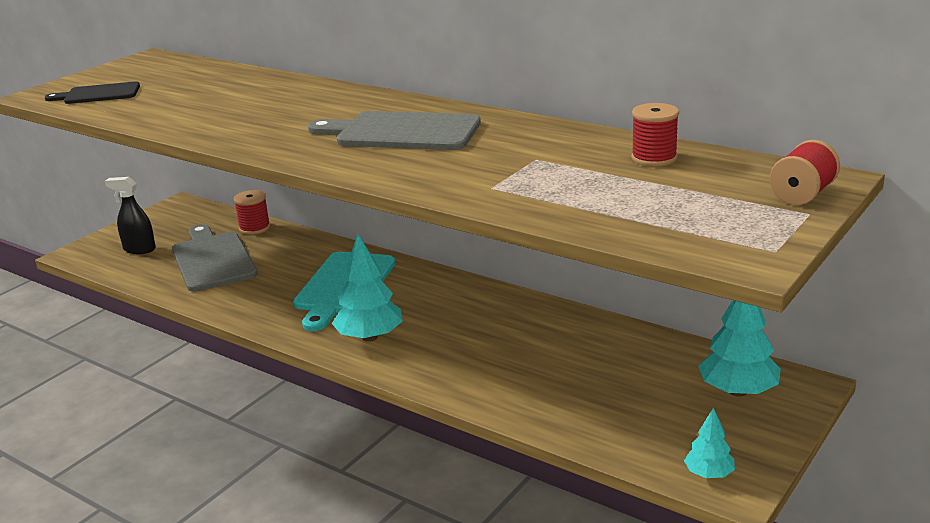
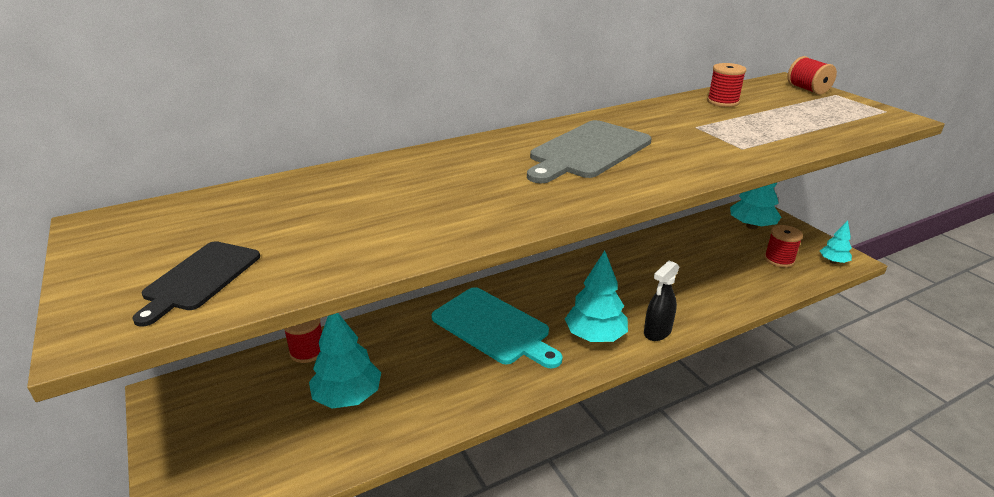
camera: 65 degrees left, 5 degrees up
black spray bottle [105,177,156,254] -> black spray bottle moved to [644,260,679,341]
grey cutting board [172,225,258,292] -> turquoise tree [309,313,381,409]
none -> red spool [764,225,803,268]

